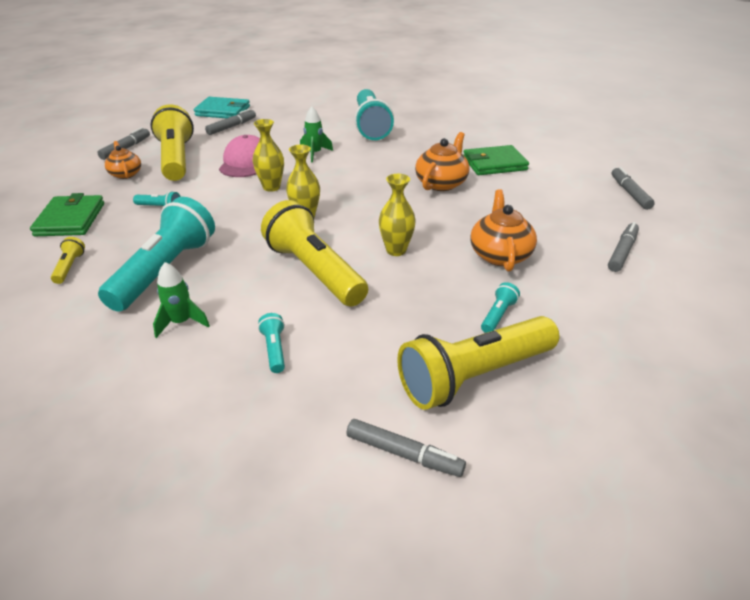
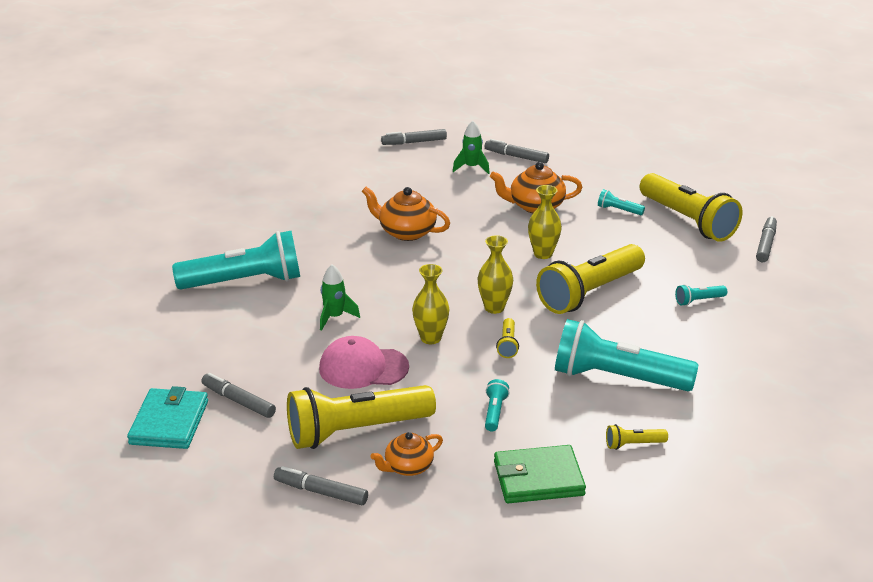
camera: 95 degrees left, 5 degrees down
green rocket [153,262,210,338] -> green rocket moved to [453,121,490,174]
green wallet [464,145,529,175] -> none
none -> yellow flashlight [496,318,519,358]

